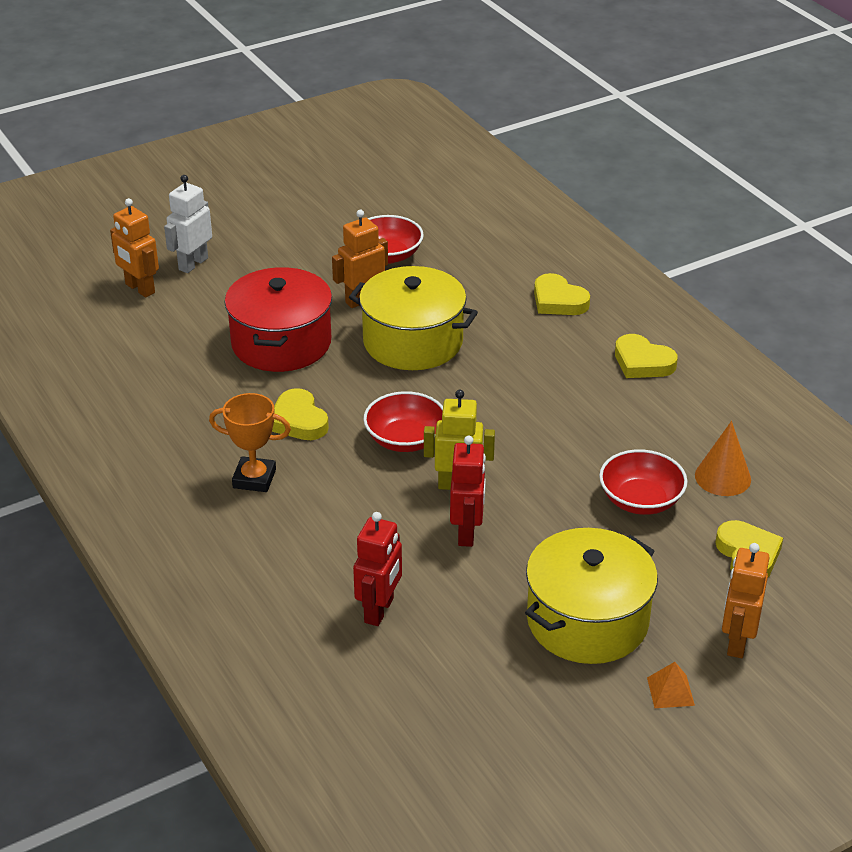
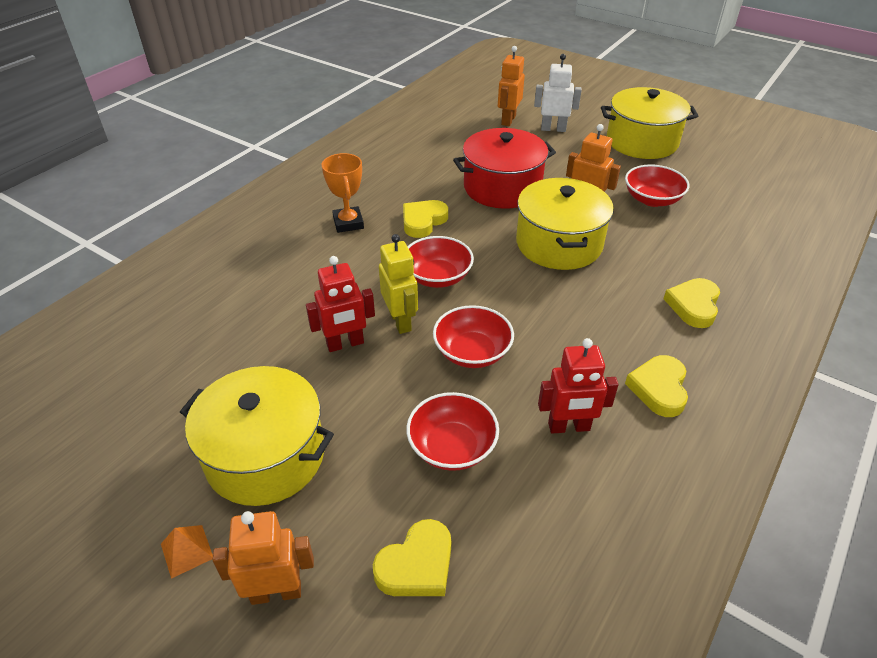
camera: 65 degrees right, 5 degrees up
red robot [353,512,402,626] -> red robot moved to [538,338,619,434]
orange cone [695,421,751,496] -> none
none -> red bowl [433,305,514,368]
none -> yellow pot [601,87,698,159]

